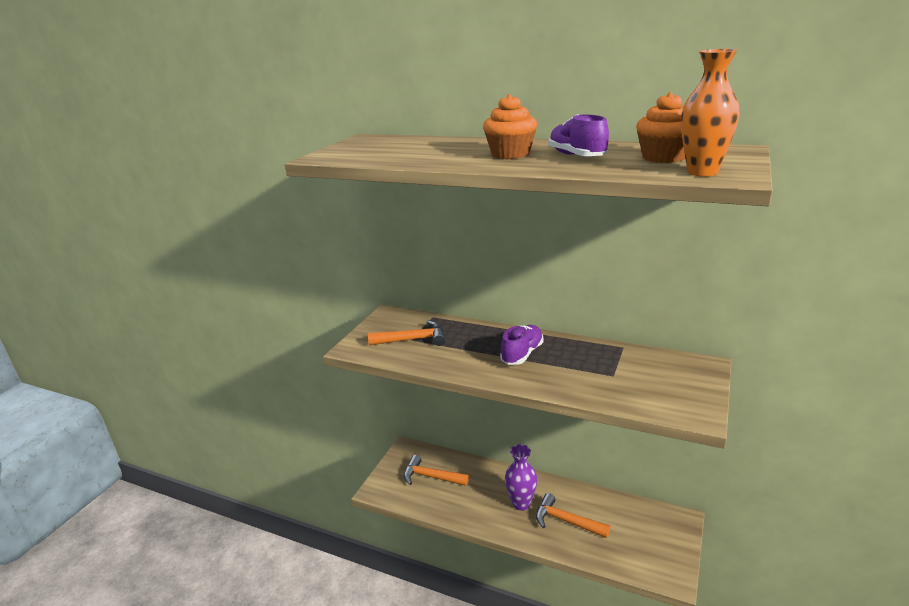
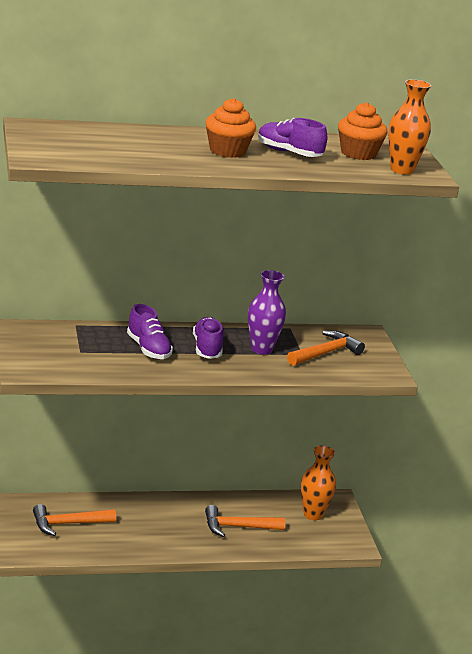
camera: 40 degrees left, 0 degrees up
orange hammer [368,320,446,346] -> orange hammer moved to [287,331,365,366]
purple vase [505,444,537,511] -> purple vase moved to [248,270,286,355]
none -> purple shoe [127,304,173,359]
none -> orange vase [301,445,336,520]

